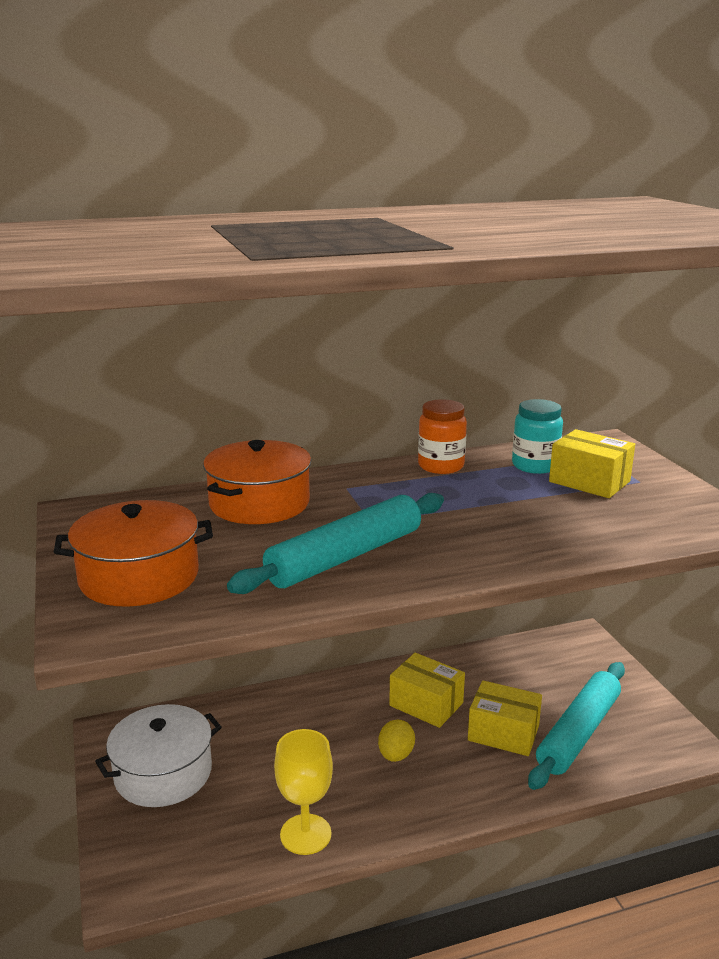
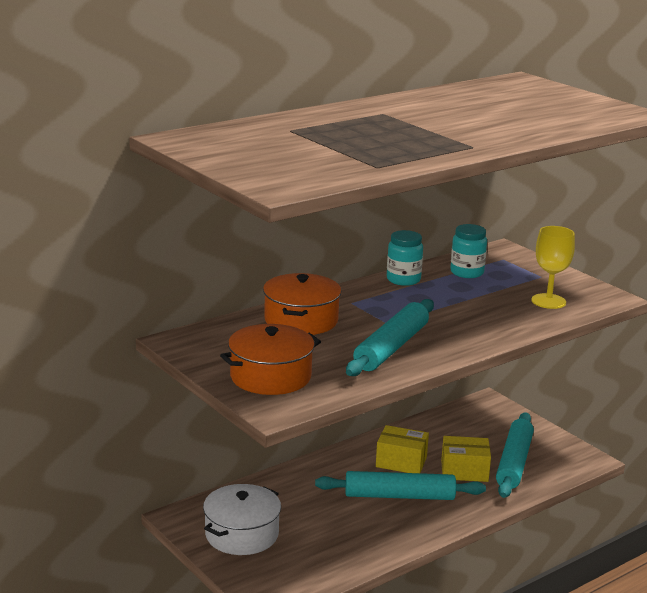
camera: 20 degrees left, 0 degrees up
yellow goblet [274,729,333,855] -> yellow goblet moved to [532,226,575,309]
yellow egg [378,720,415,762] -> turquoise rolling pin [315,471,486,500]
orange jar [418,399,467,474] -> turquoise jar [387,230,423,286]
yellow box [549,429,635,498] -> none

